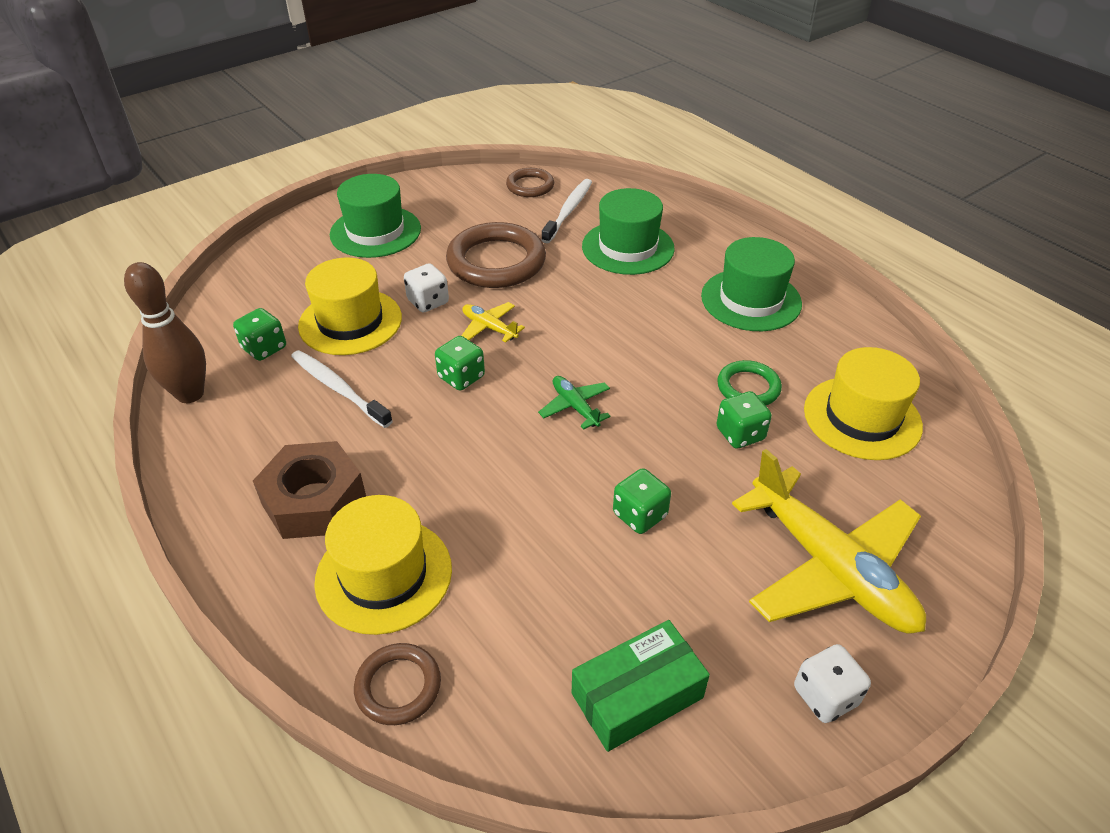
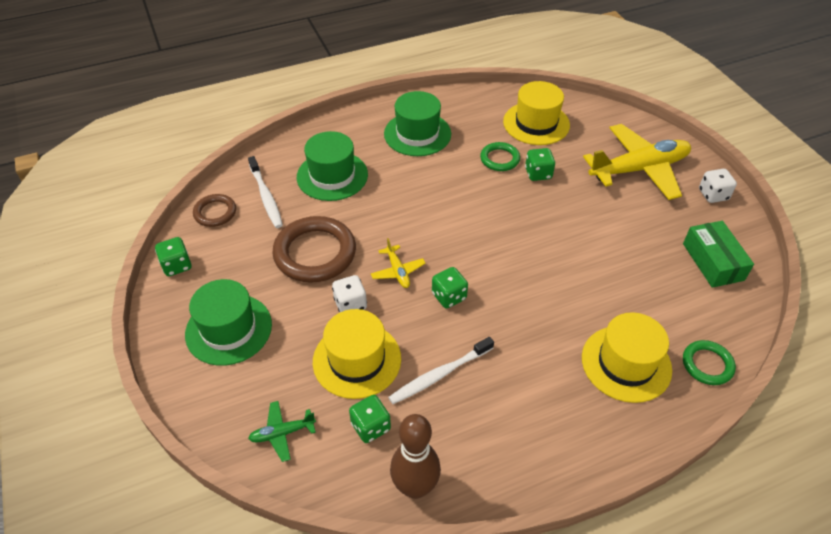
camera: 75 degrees left, 5 degrees up
brown nut [253,441,366,539] -> none
brown ring [354,643,441,725] -> green ring [683,340,736,385]
yellow plane [461,302,525,343] -> yellow plane turned 75 degrees counterclockwise [371,238,426,288]
green plane [538,376,611,429] -> green plane moved to [248,401,316,462]
white toothbrush [541,179,592,243] -> white toothbrush turned 150 degrees counterclockwise [248,156,283,228]
green dice [613,468,671,534] -> green dice moved to [155,237,191,276]

